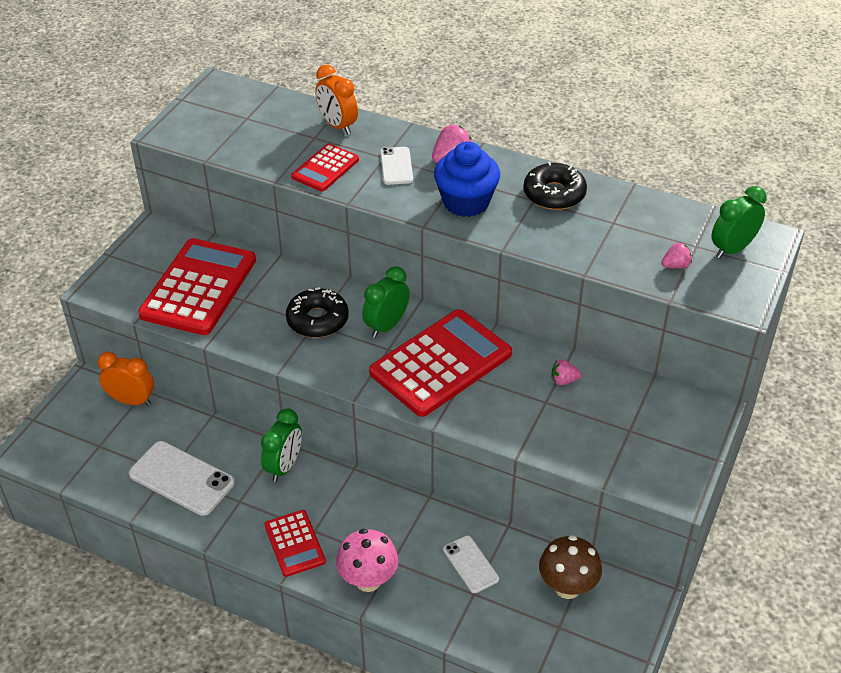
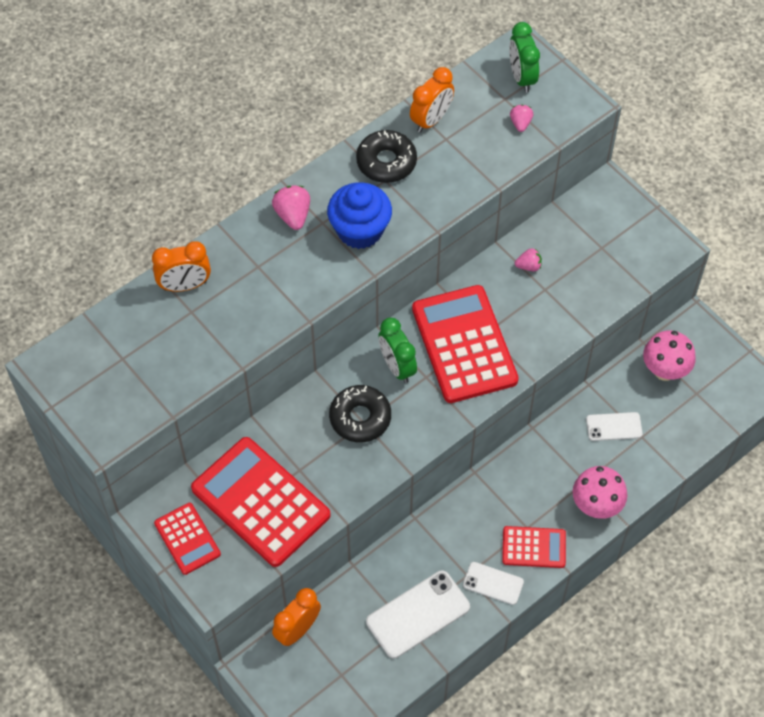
camera: 65 degrees left, 15 degrees up
green clock [261,408,302,482] -> none
red calculator [291,143,359,192] -> red calculator moved to [154,503,221,575]
white phone [380,147,413,185] -> white phone moved to [463,562,524,605]
brown mushroom [539,535,602,599] -> pink mushroom [643,331,696,381]
pink strawberry [552,360,581,385] -> pink strawberry turned 120 degrees counterclockwise [515,248,542,271]
none -> orange clock [410,67,454,133]

